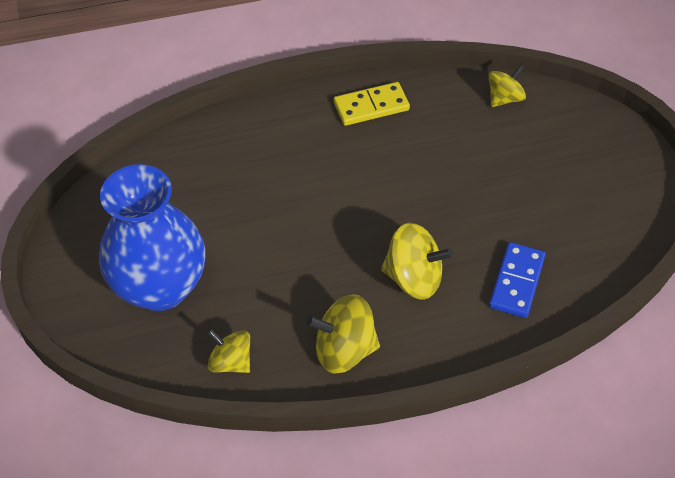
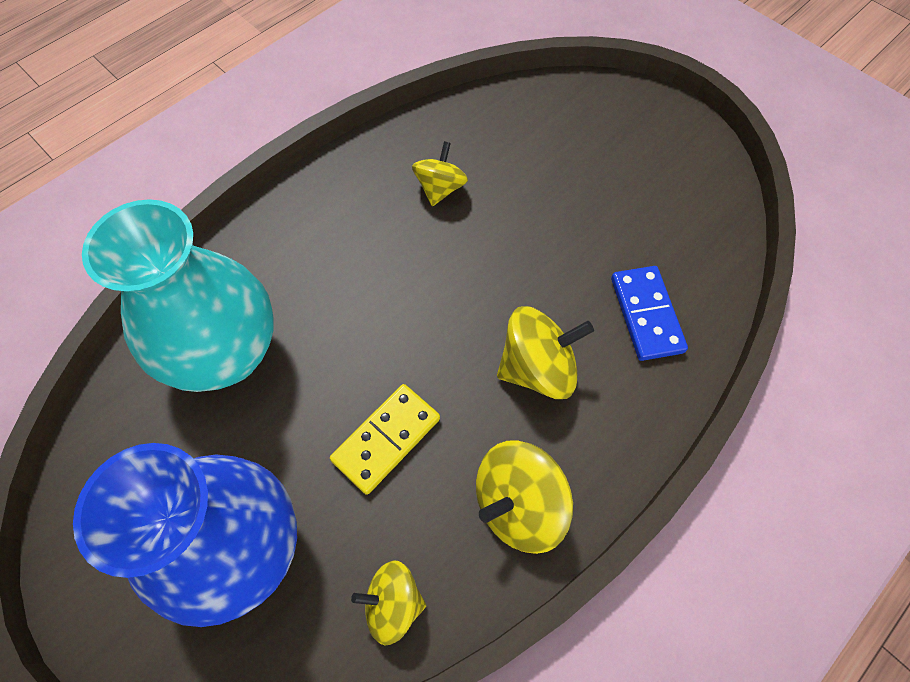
camera: 30 degrees left, 10 degrees up
yellow domino [334,82,410,126] -> yellow domino moved to [330,384,440,495]
yellow spinning top [488,65,526,107] -> yellow spinning top moved to [412,141,468,206]
none -> turquoise vase [82,199,274,392]

